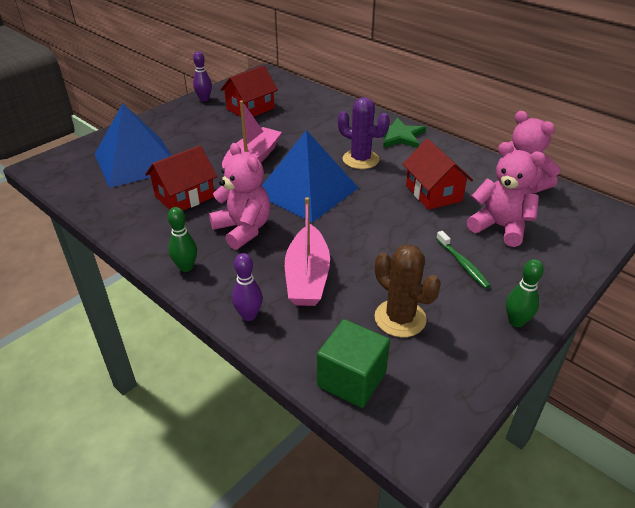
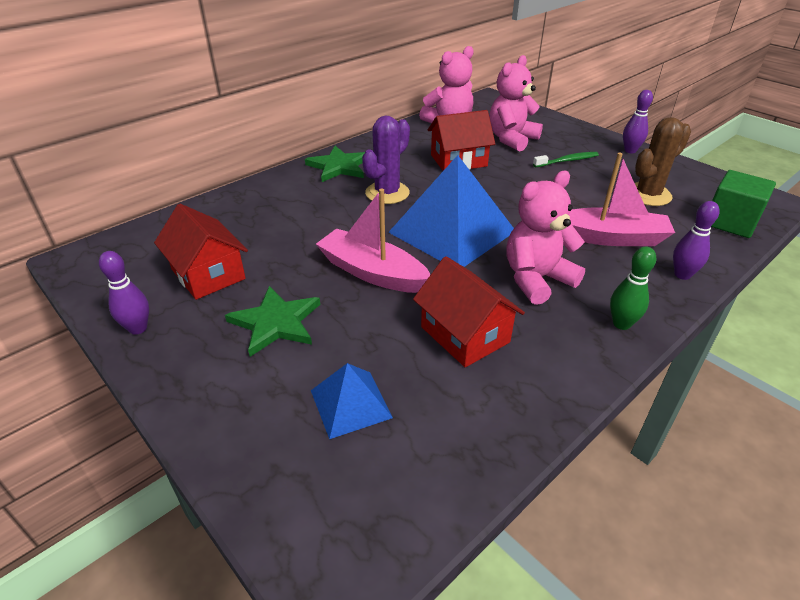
camera: 85 degrees left, 0 degrees up
blue pyramid [95,104,172,188] -> blue pyramid [311,363,393,439], size x0.51
green bowling pin [506,259,544,327] -> purple bowling pin [623,90,653,154]
none -> green star [225,286,320,357]

